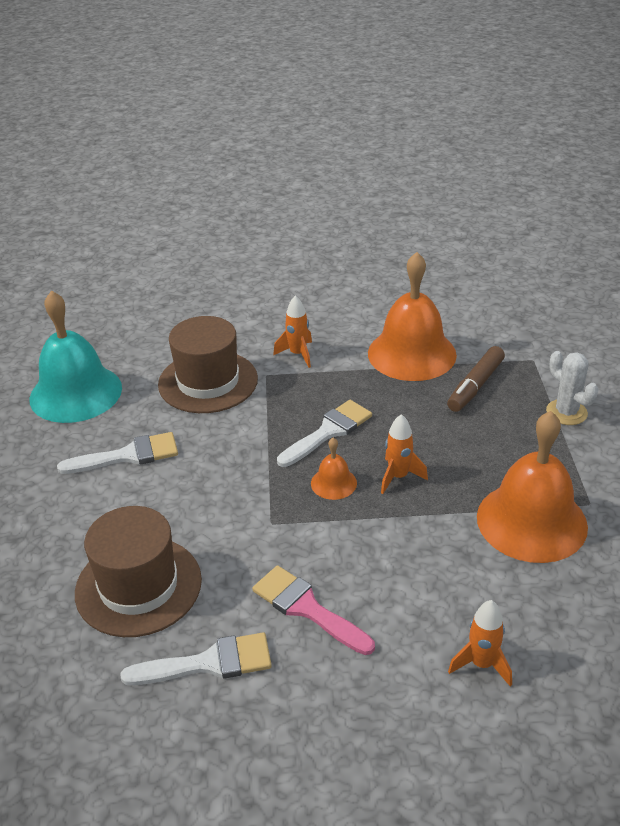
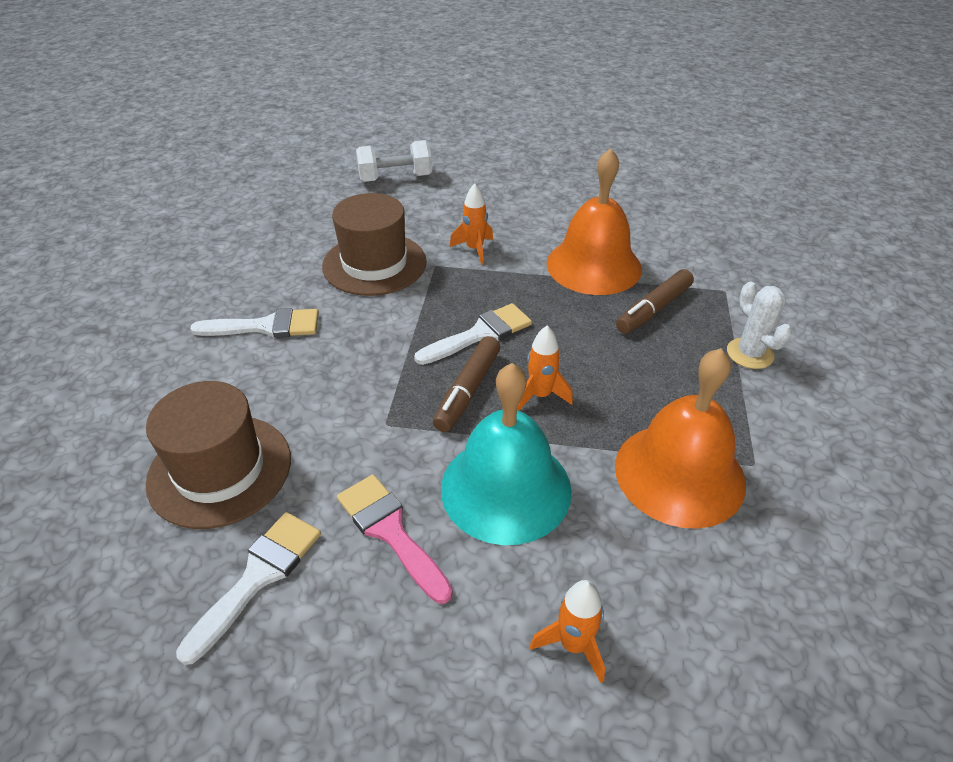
camera: 10 degrees right, 5 degrees up
turquoise bell [30,291,122,423] -> turquoise bell moved to [441,363,572,545]
white brush [120,633,272,685] -> white brush turned 60 degrees counterclockwise [176,512,321,665]
orange bell [311,438,357,500] -> brown marker [433,336,500,432]
none -> white dumbbell [356,140,432,182]

